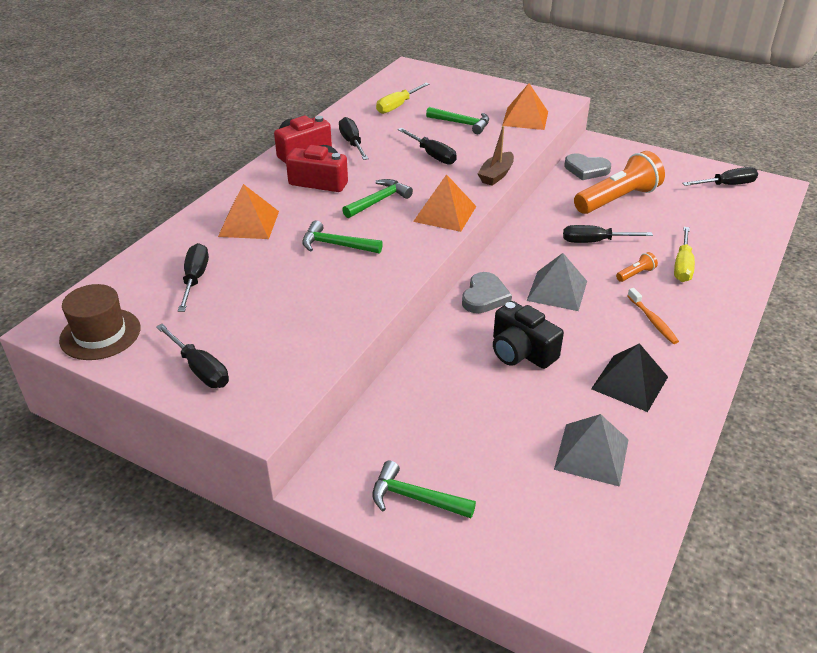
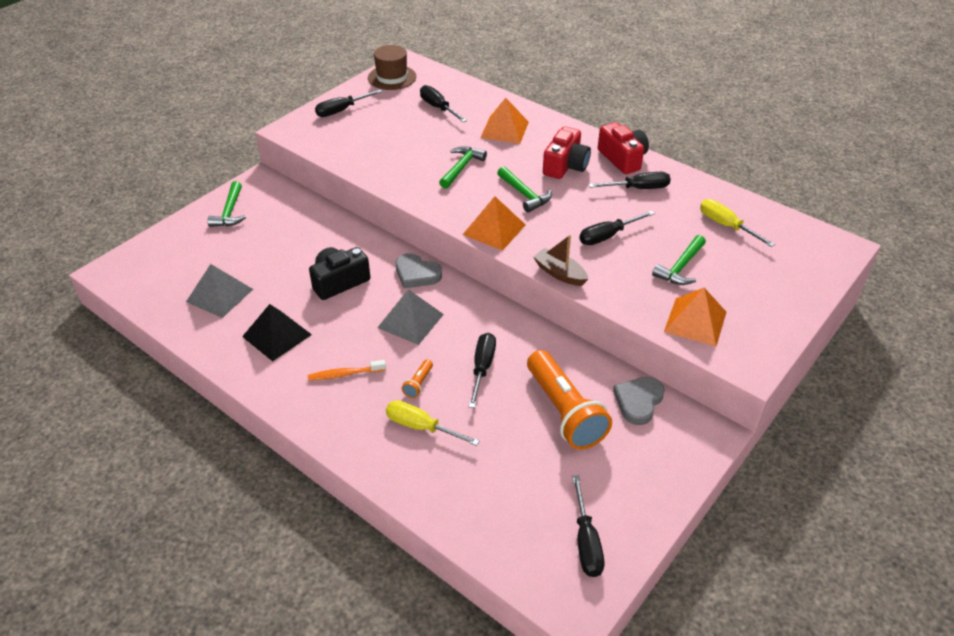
camera: 100 degrees right, 5 degrees up
black screwdriver [178,243,209,312] -> black screwdriver turned 135 degrees counterclockwise [420,85,467,122]
green hammer [372,461,476,518] -> green hammer turned 150 degrees clockwise [207,181,246,227]
orange flashlight [616,252,658,282] -> orange flashlight turned 45 degrees clockwise [401,360,433,398]

